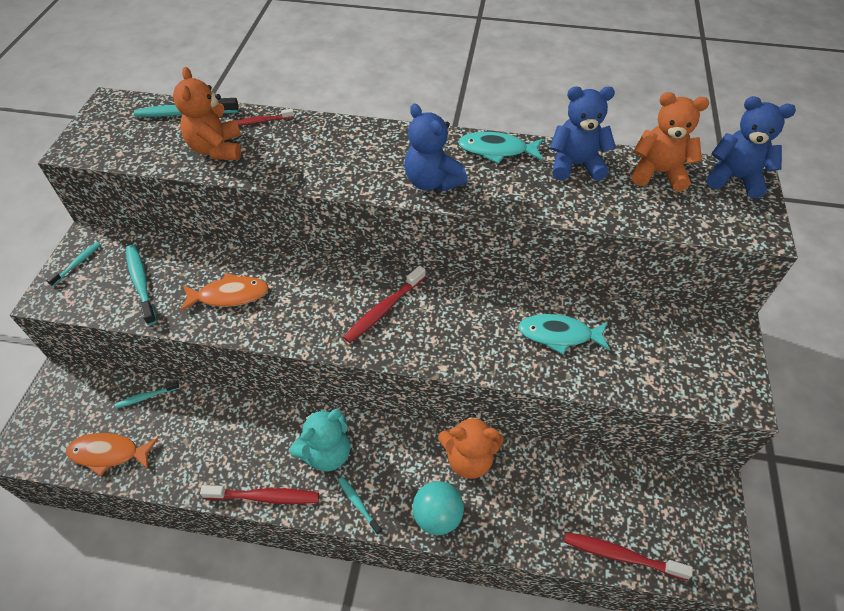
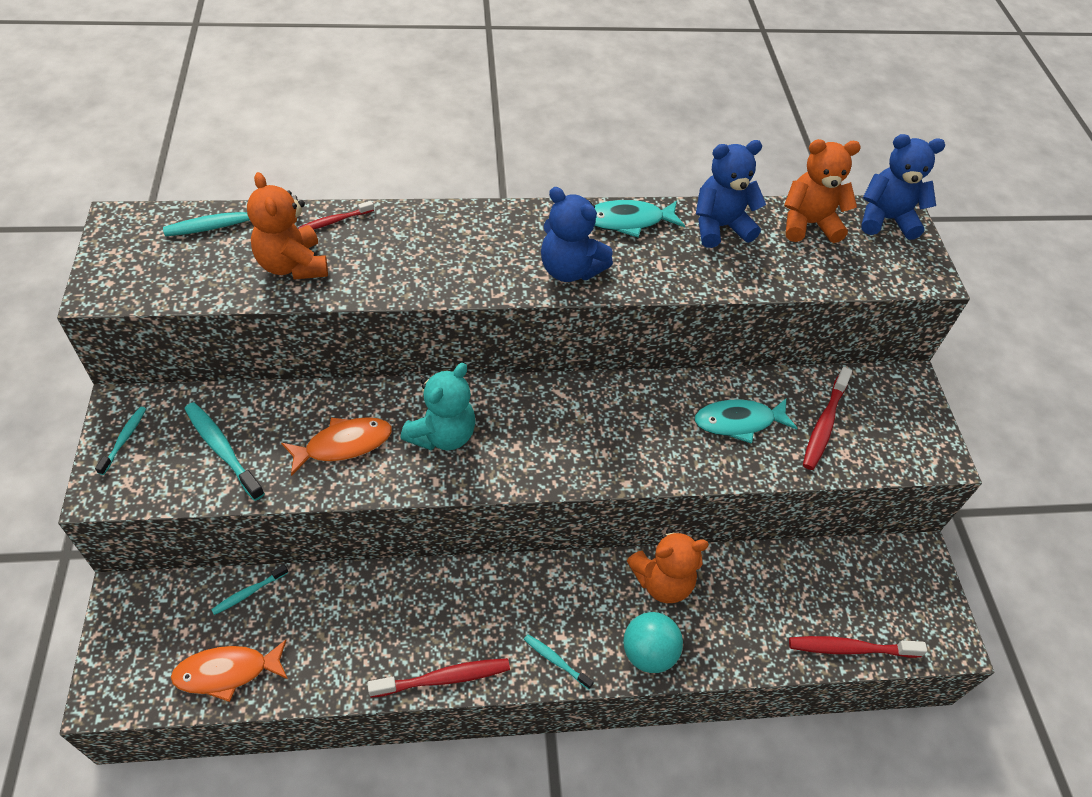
camera: 20 degrees left, 0 degrees up
turquoise teddy bear [289,409,350,471] -> turquoise teddy bear moved to [401,363,476,451]
red toothbrush [343,266,426,343] -> red toothbrush moved to [803,367,852,470]

